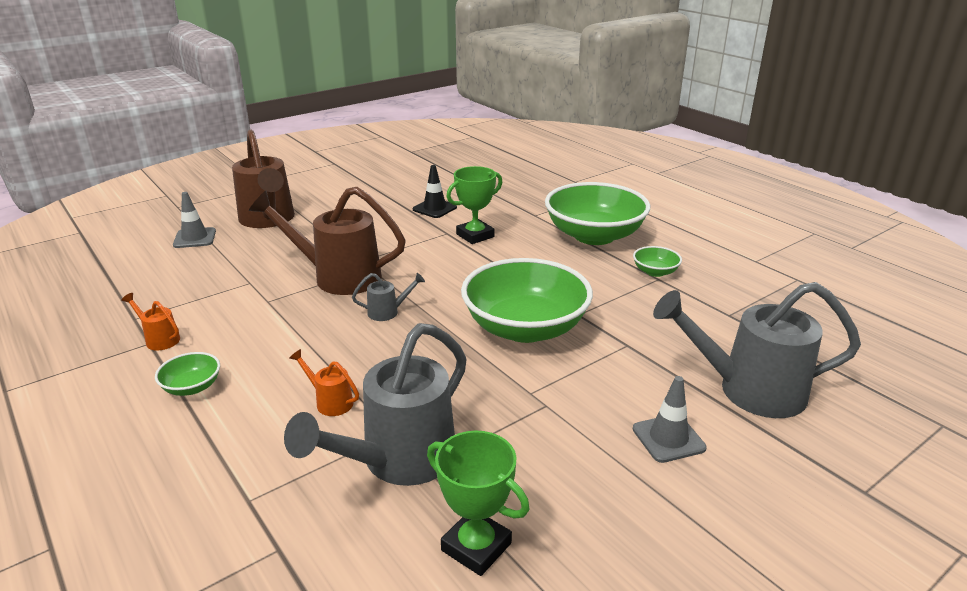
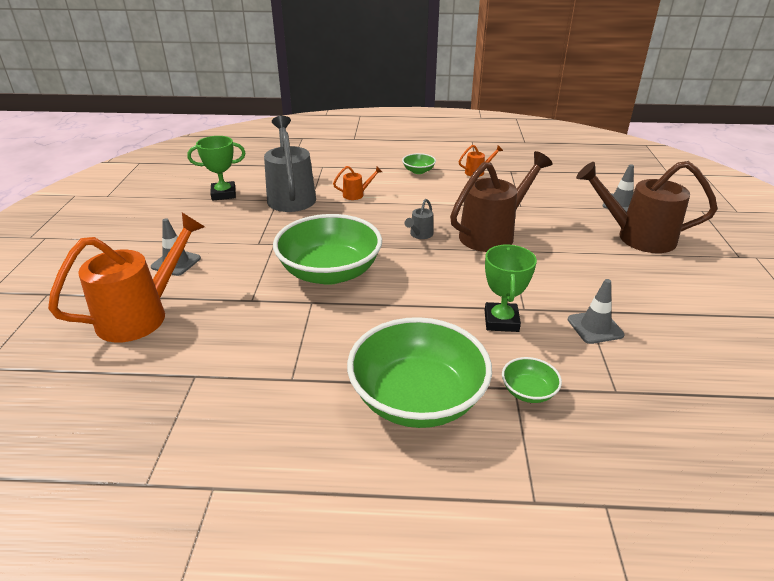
camera: 130 degrees right, 5 degrees up
black traffic cone [413,165,457,218] -> grey traffic cone [568,279,625,344]
green bowl [633,246,682,277] -> green bowl moved to [502,357,562,403]
grey watering can [653,282,861,418] -> orange watering can [48,213,205,343]

